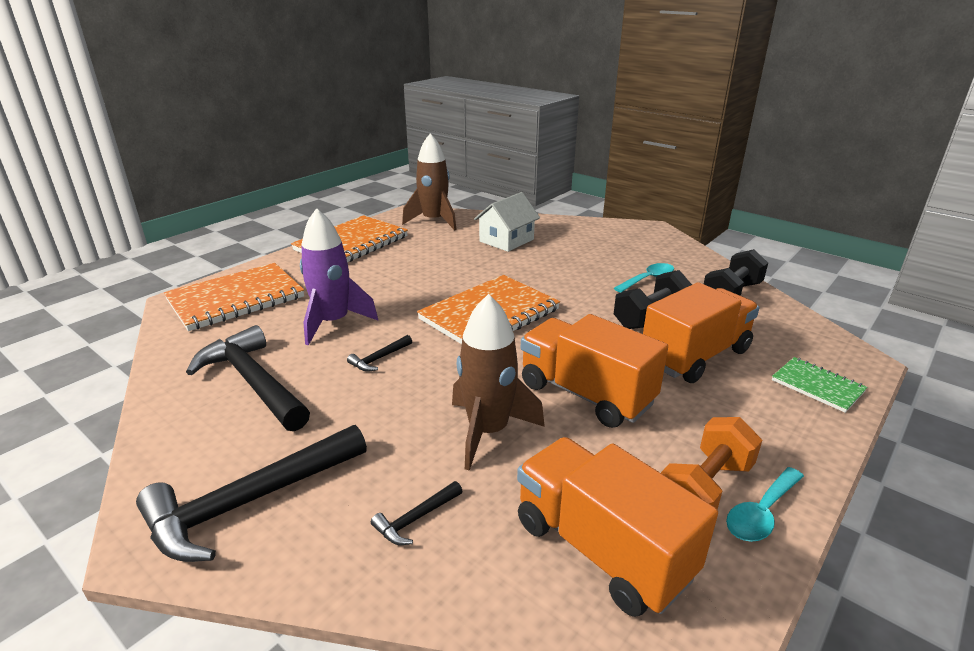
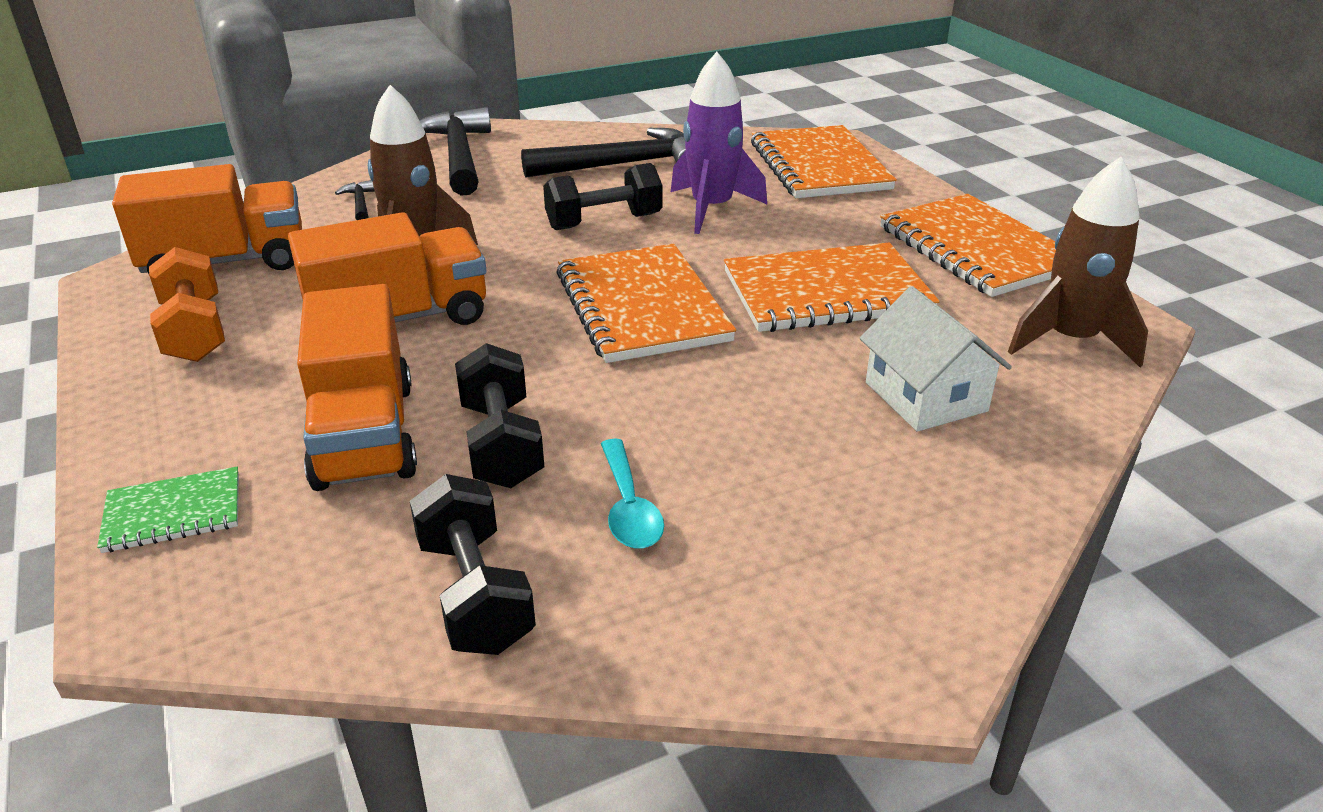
camera: 115 degrees right, 5 degrees up
black hammer [347,335,412,372] -> black dumbbell [543,163,662,230]
turquoise spoon [726,467,804,542] -> none
none -> orange notebook [724,242,940,332]

